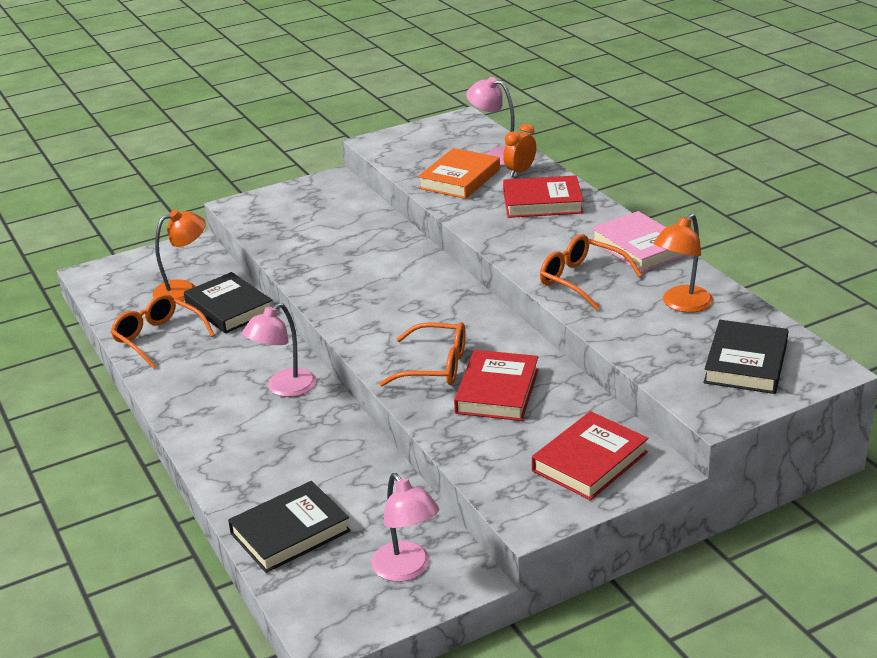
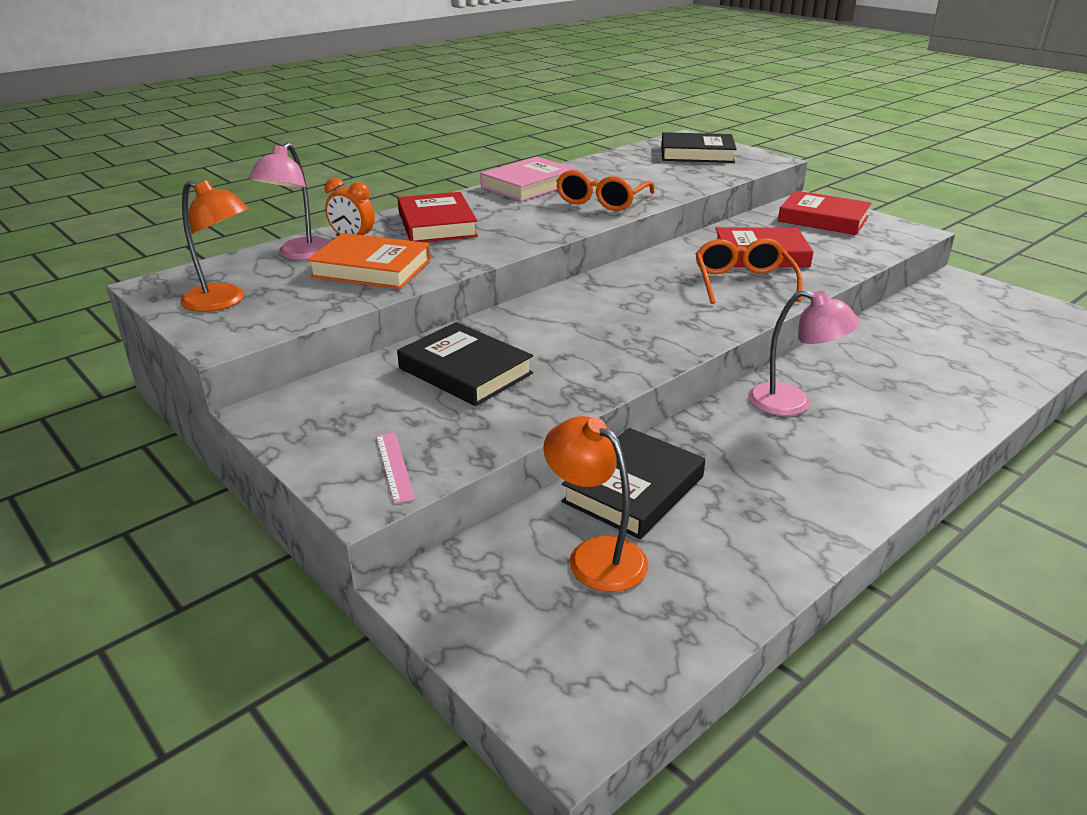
camera: 105 degrees left, 0 degrees up
orange glasses [111,294,215,369] -> none
black book [228,481,351,573] -> black book moved to [397,322,533,406]
pink lamp [371,473,439,582] -> none
orange lamp [654,214,713,313] -> orange lamp moved to [180,180,249,312]
none -> pink ruler [376,432,415,504]

